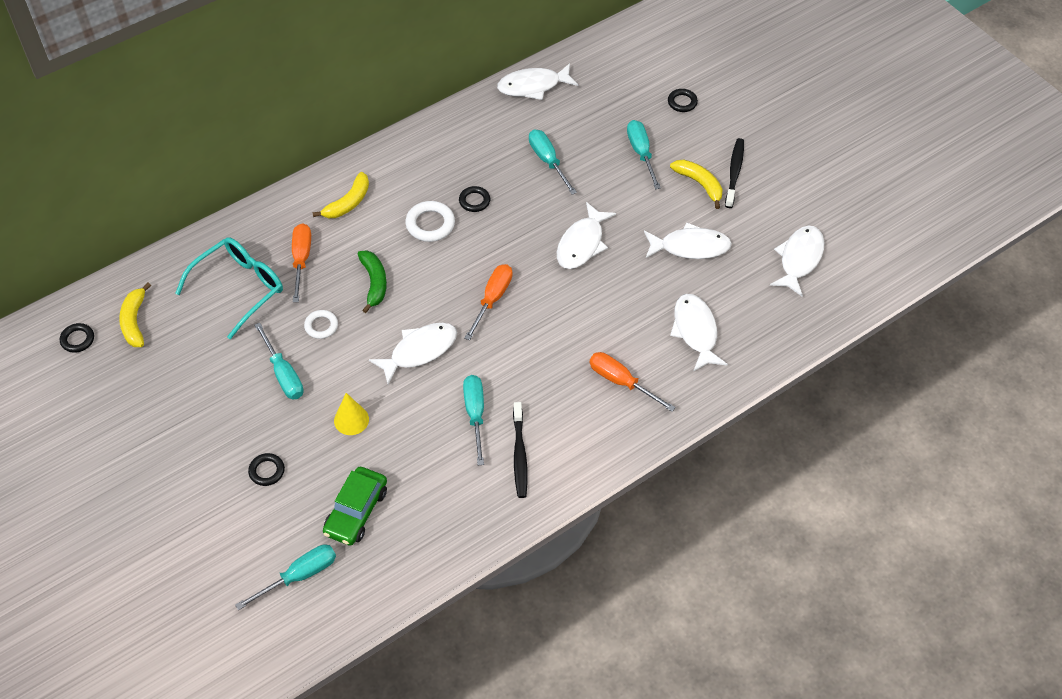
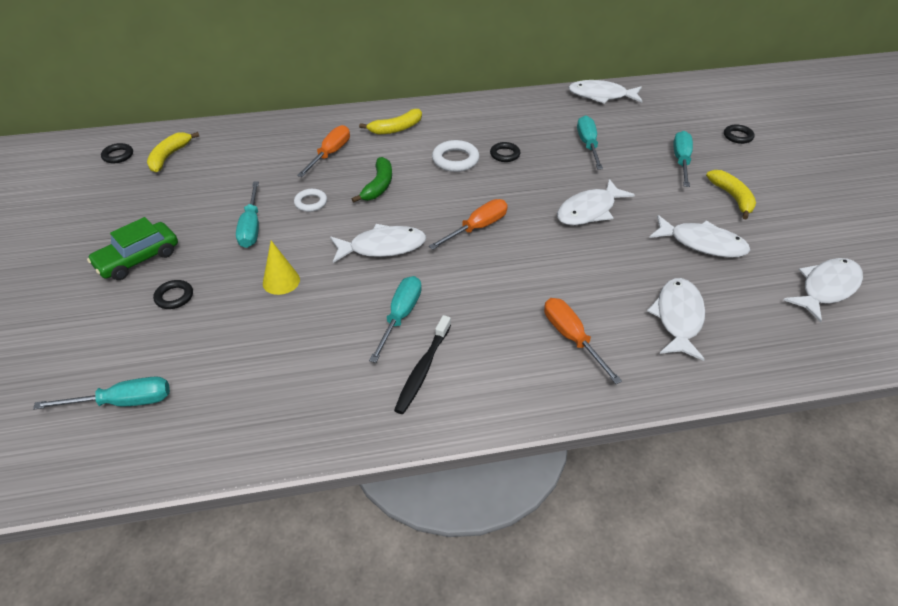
camera: 25 degrees right, 10 degrees down
turquoise glasses [175,237,283,340] -> none
green car [323,467,387,546] -> green car moved to [87,217,178,280]
black toothbrush [725,138,744,208] -> none

